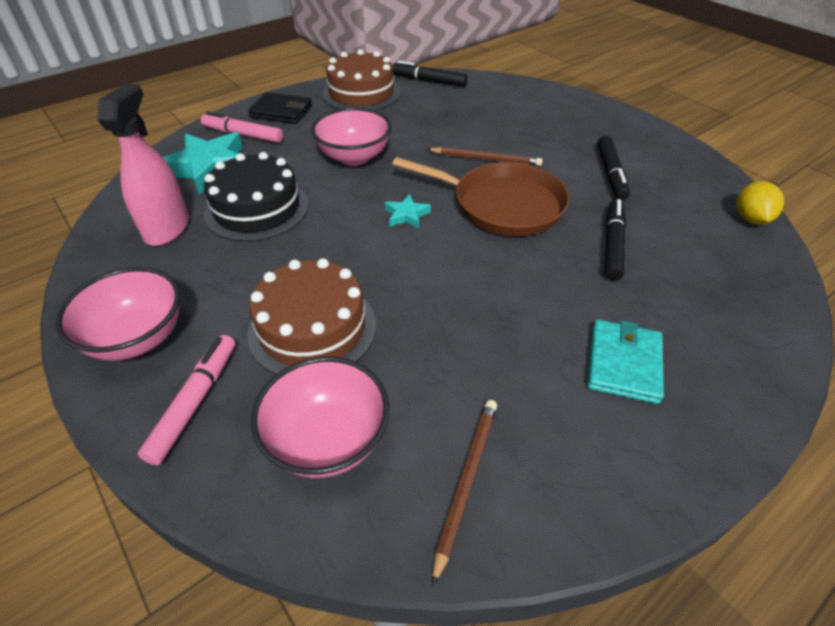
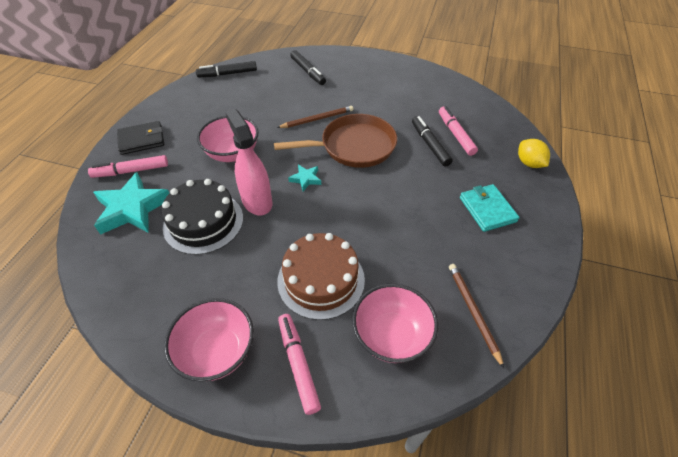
camera: 35 degrees left, 5 degrees up
pink spray bottle [97,84,189,246] -> pink spray bottle moved to [225,109,272,215]
brown cake [323,49,400,110] -> none
black marker [597,136,630,200] -> black marker moved to [290,50,326,85]
yellow lemon [736,181,784,225] -> yellow lemon moved to [518,139,550,168]
none -> pink marker [439,106,478,156]

